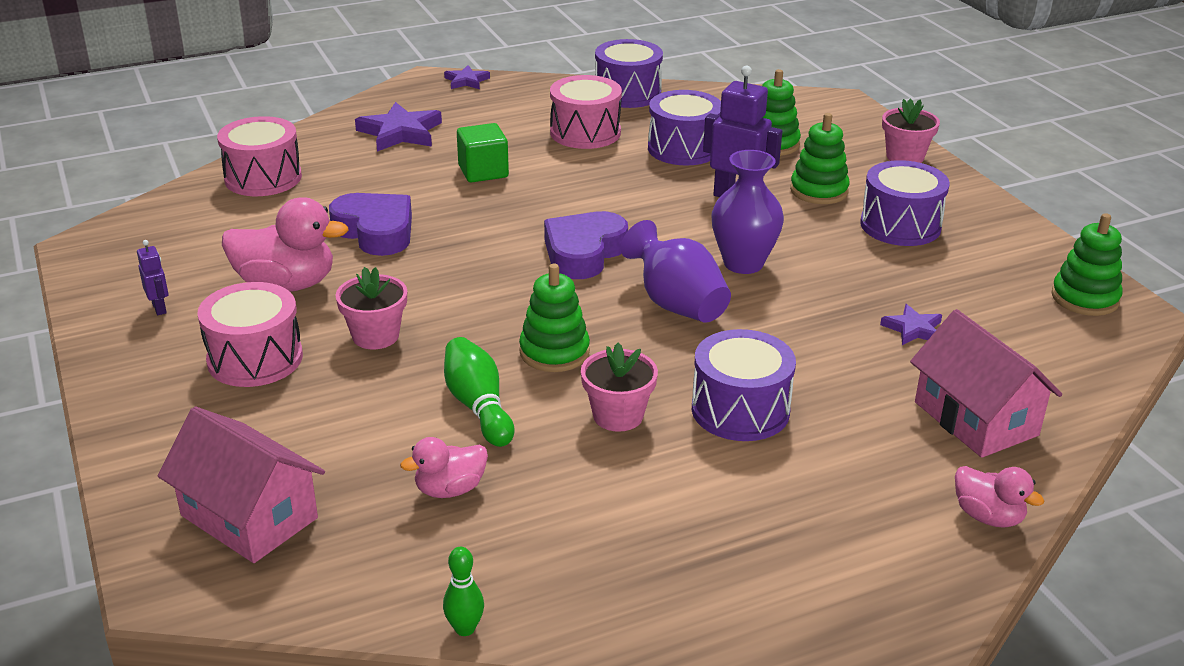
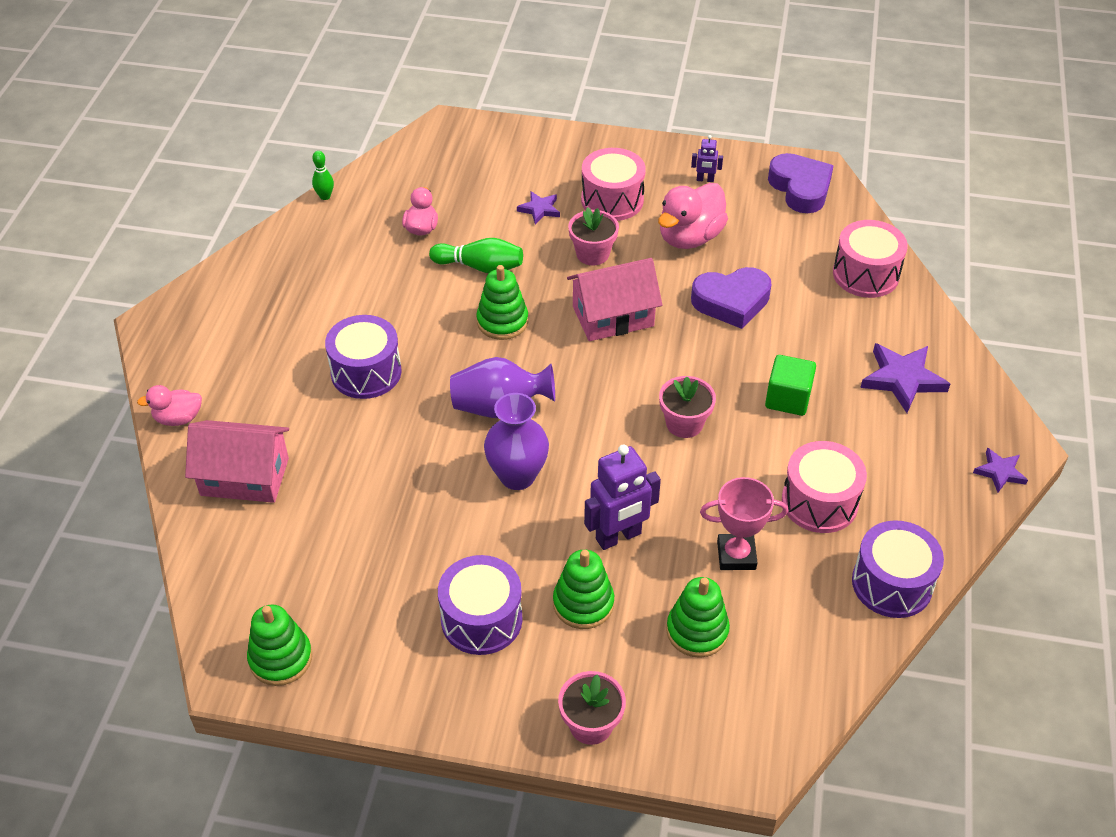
camera: 125 degrees right, 15 degrees up
pink house [158,407,325,563] -> pink house moved to [567,258,662,341]
purple heart [544,211,628,279] -> purple heart moved to [768,153,834,213]
pink flower pot [581,343,658,432] -> pink flower pot moved to [659,376,716,438]
purple drum [648,90,721,165] -> pink trophy [700,477,788,570]
purple star [880,304,942,345] -> purple star moved to [517,191,560,224]

